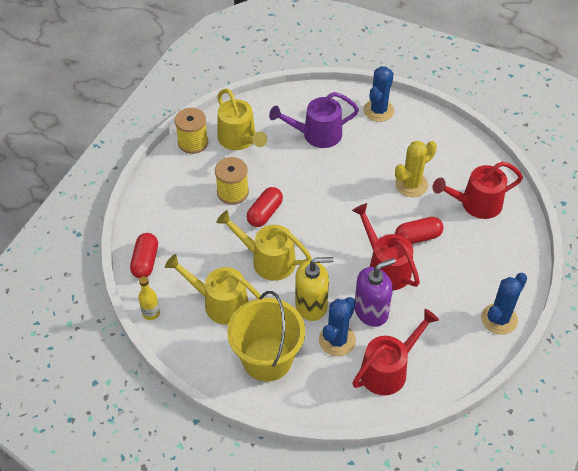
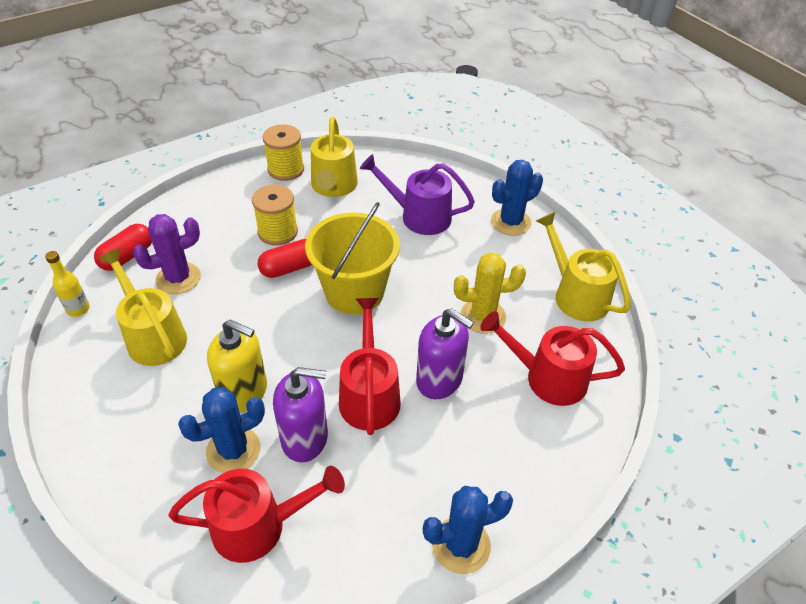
camera: 30 degrees right, 5 degrees down
yellow watering can [216,210,312,281] -> yellow watering can moved to [536,212,631,321]
yellow bucket [227,291,305,382] -> yellow bucket moved to [305,202,400,314]
red capsule [395,217,443,244] -> purple soap dispenser [416,308,474,399]
none -> purple cactus [133,214,201,294]

